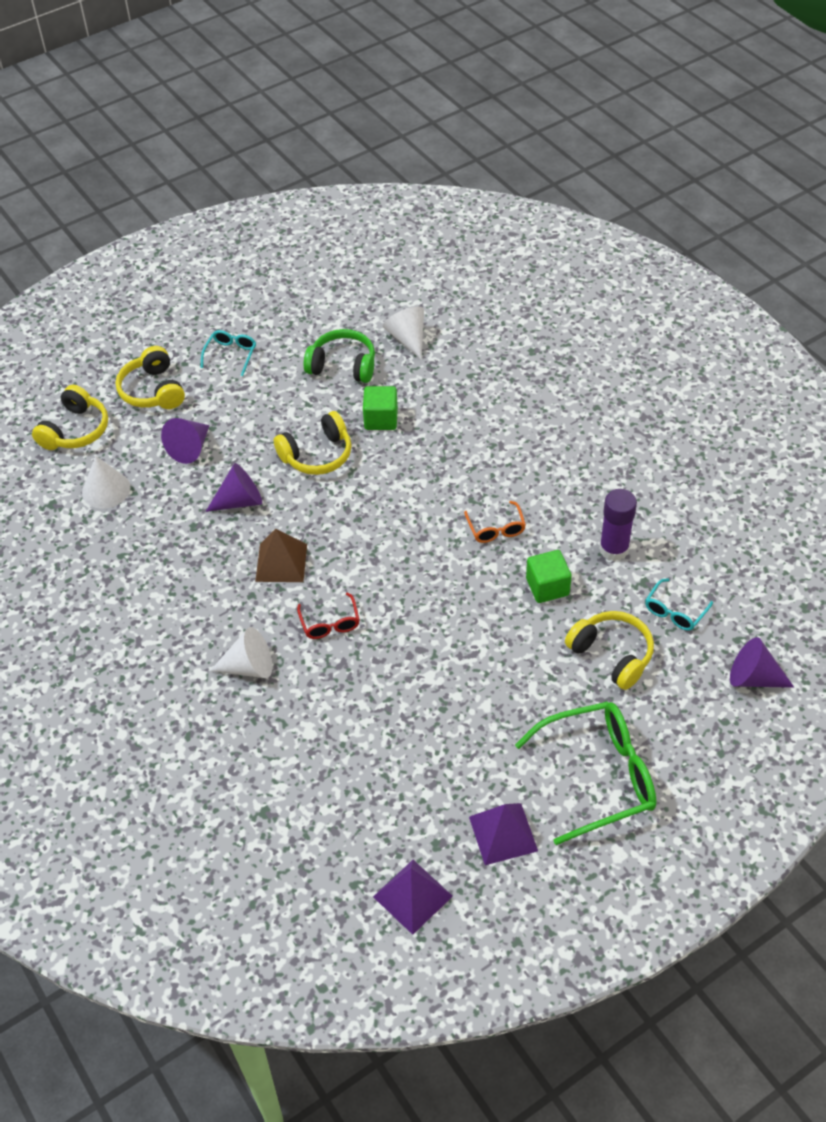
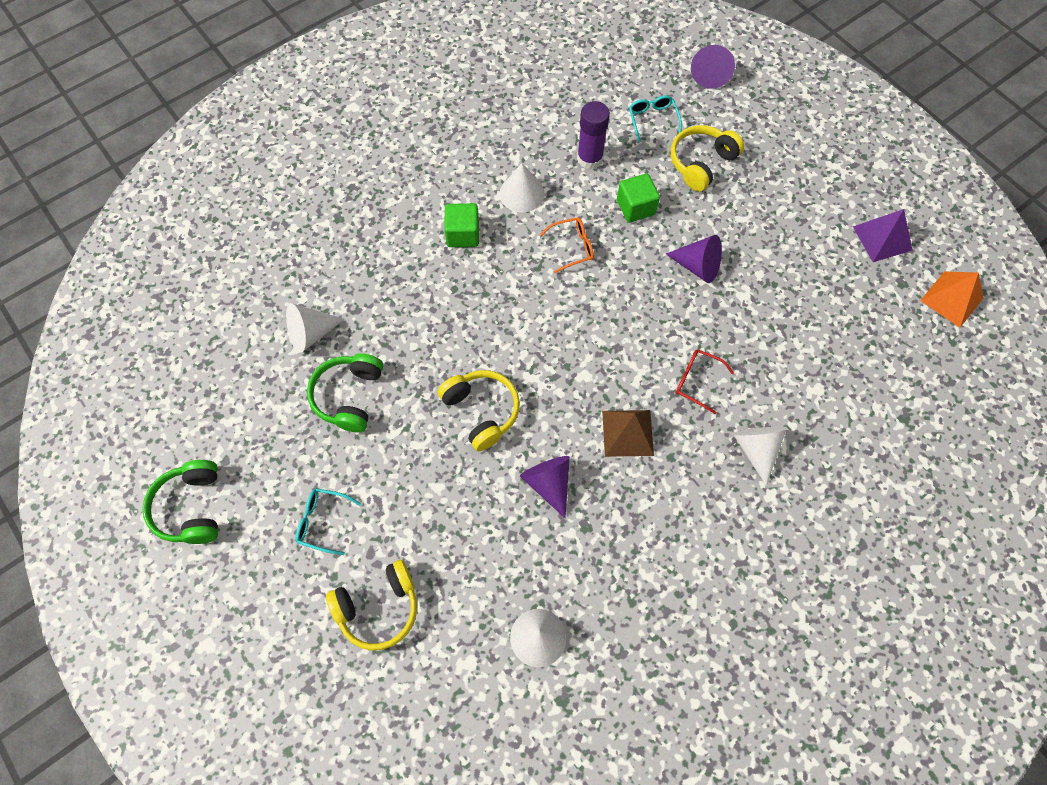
camera: 95 degrees left, 15 degrees up
yellow headphones [32,385,108,450] -> none
purple cone [161,418,210,464] -> purple cone moved to [666,235,722,283]
red glasses [297,592,360,639] -> red glasses turned 135 degrees counterclockwise [676,349,734,414]
green cube [363,386,398,430] -> green cube moved to [444,203,479,247]
purple pyramid [373,860,453,935] -> orange pyramid [920,272,984,328]
green glasses [515,702,656,845] -> none
turquoise glasses [645,578,713,631] -> turquoise glasses turned 135 degrees counterclockwise [629,95,682,143]
none -> green headphones [142,460,218,544]
none -> white cone [500,163,545,212]

